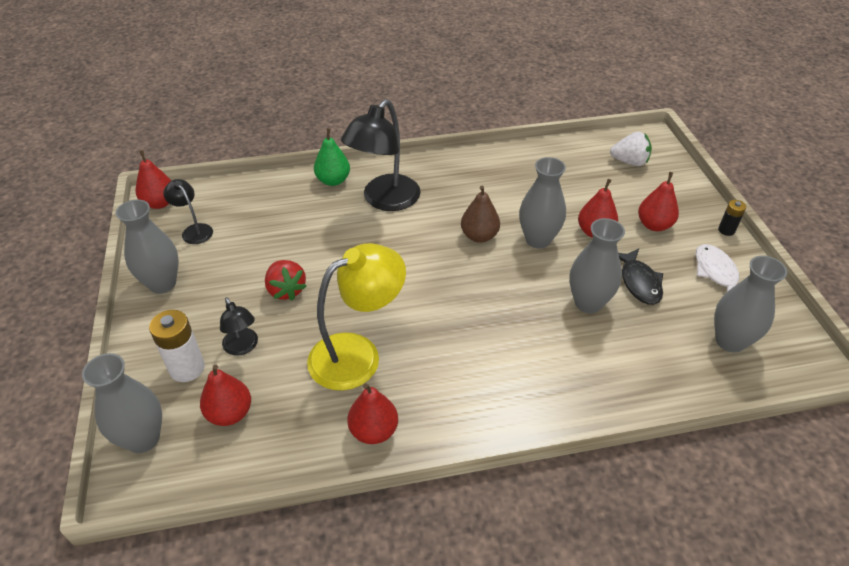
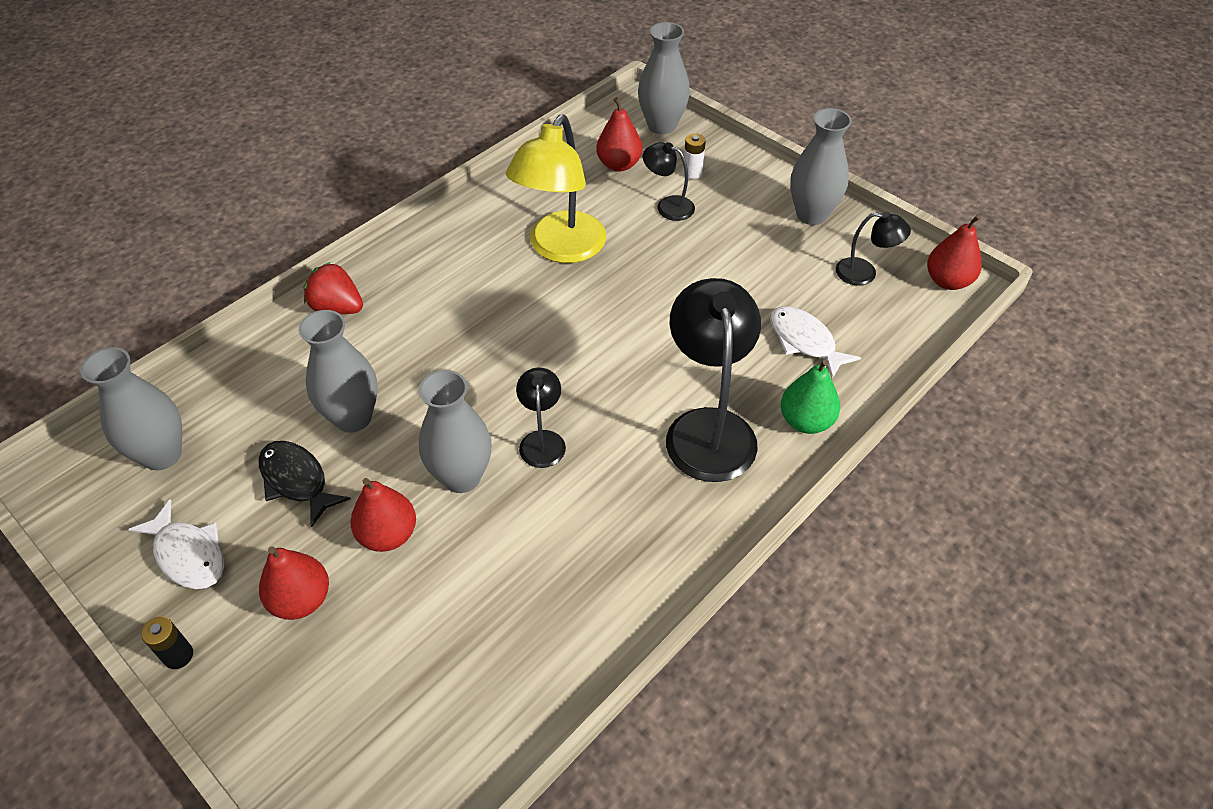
camera: 145 degrees right, 5 degrees up
white battery [149,310,205,382] -> white battery [683,134,706,179], size x0.57
red strawberry [265,260,307,301] -> red strawberry moved to [303,262,363,314]
red pear [347,383,398,444] -> none
brown pear [461,185,500,243] -> black lamp [516,367,566,468]
white strawberry [610,132,652,166] -> none
none -> white fish [770,306,861,379]

